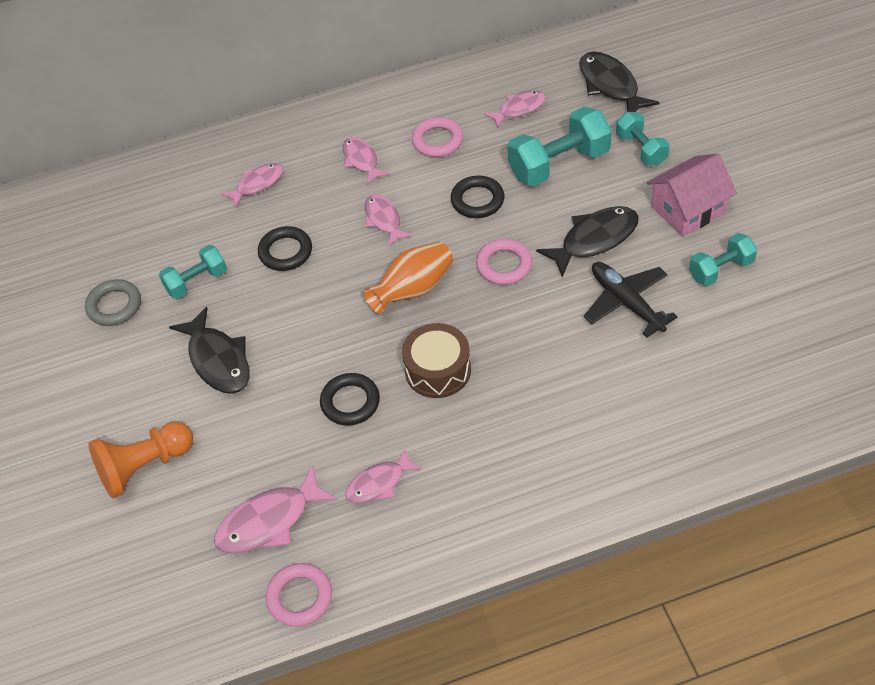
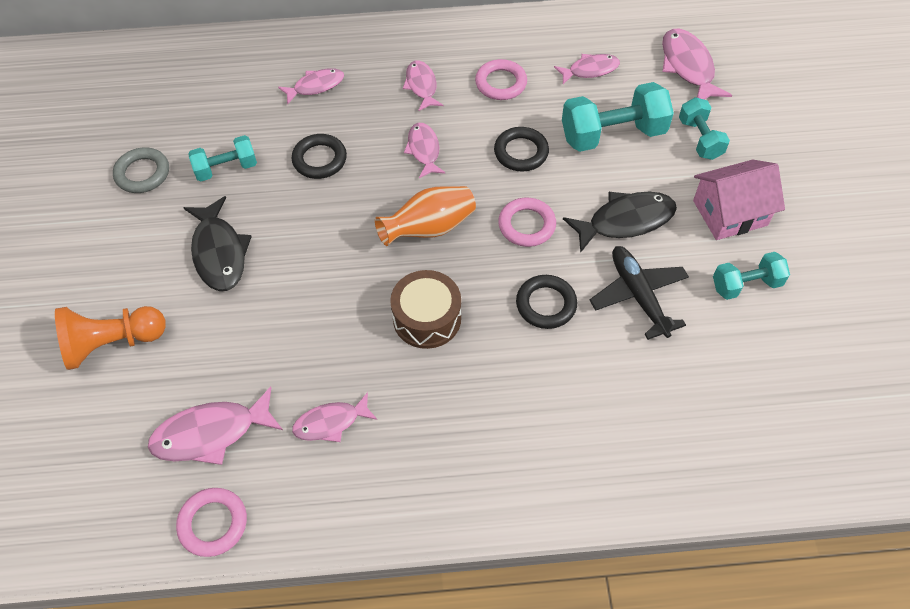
camera: 10 degrees right, 5 degrees up
black ring [320,373,380,426] -> black ring moved to [516,275,577,329]
black fish [579,52,660,112] -> pink fish [662,29,732,100]

